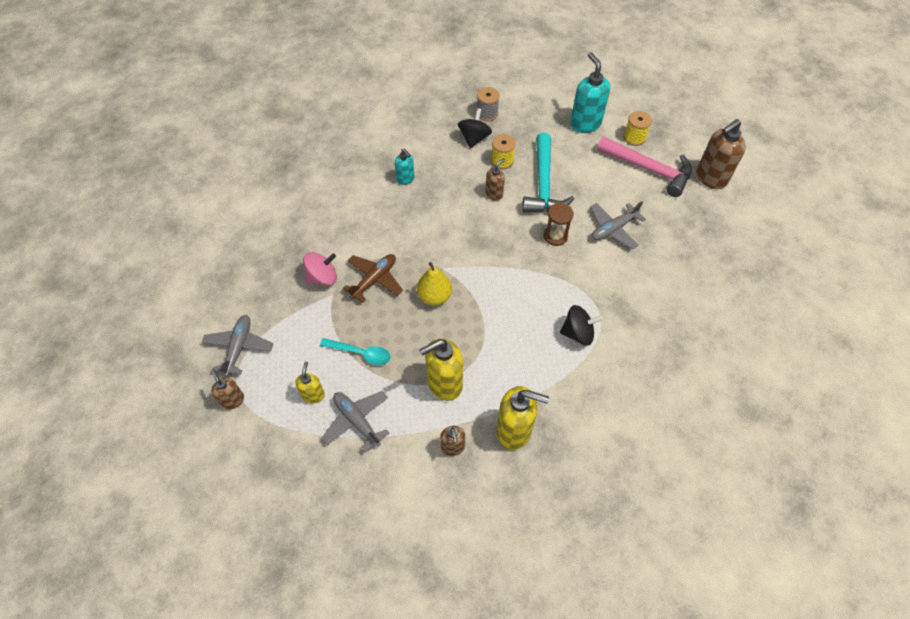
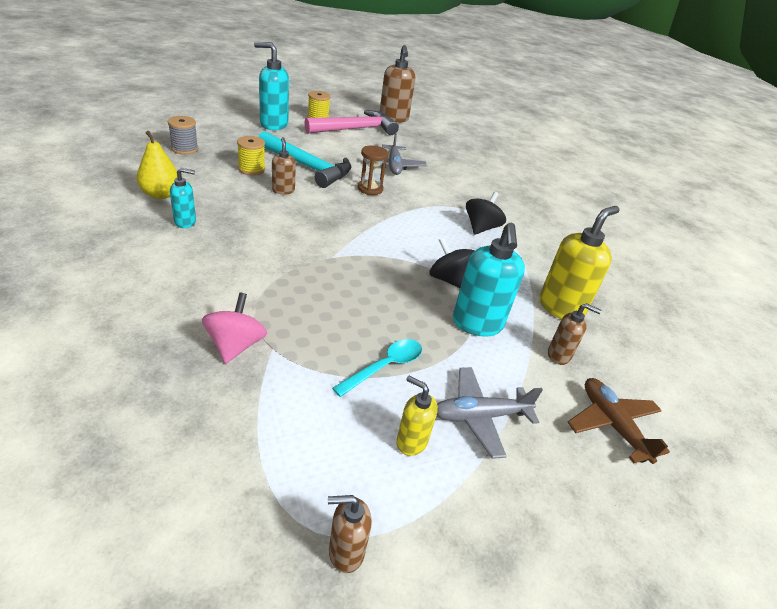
camera: 65 degrees left, 20 degrees down
grey plane [202,315,273,376] -> none
brown plane [343,254,403,303] -> brown plane moved to [568,378,670,464]
yellow pear [417,262,452,306] -> yellow pear moved to [137,131,178,199]
yellow soap dispenser [419,338,463,401] -> turquoise soap dispenser [453,223,525,337]
black spinning top [458,108,492,148] -> black spinning top moved to [429,237,474,288]

